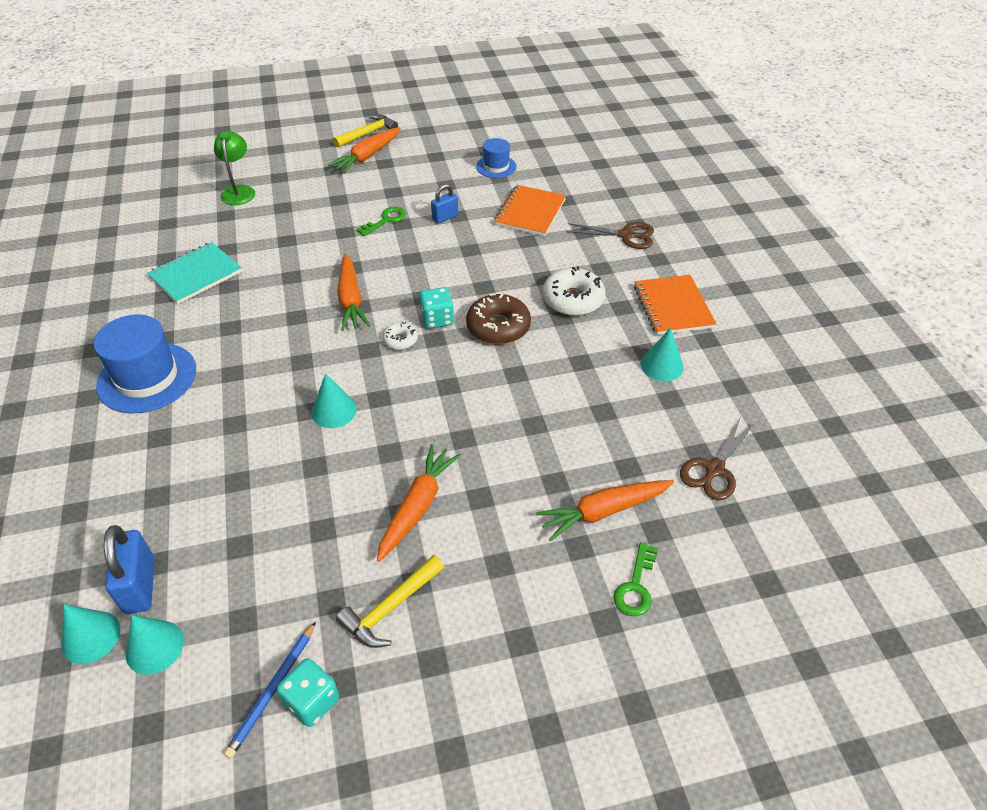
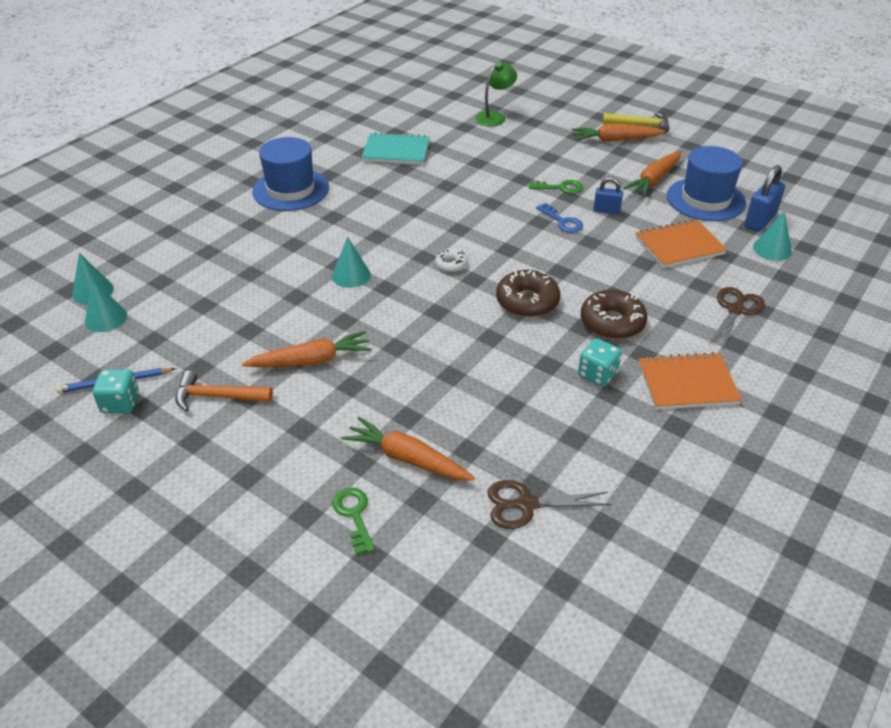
camera: 50 degrees right, 5 degrees down
blue padlock [104,525,155,614] -> blue padlock moved to [745,165,785,231]
yellow hammer [336,555,444,648] -> orange hammer [175,370,273,412]
orange carrot [337,254,370,331] -> orange carrot moved to [623,151,681,197]
turquoise dice [420,287,454,329] -> turquoise dice moved to [578,338,622,387]
blue hat [476,138,517,178] -> blue hat [667,146,746,221], size x1.80
white donut [542,266,605,316] -> brown donut [581,290,648,340]
brown scissors [566,222,654,249] -> brown scissors turned 120 degrees counterclockwise [710,287,765,349]
green key [613,542,658,616] -> green key turned 90 degrees clockwise [332,487,375,555]
orange notebook [634,275,716,335] -> orange notebook turned 45 degrees clockwise [639,352,742,410]
turquoise cone [641,328,684,381] -> turquoise cone moved to [753,211,792,261]
none -> blue key [536,203,583,233]

